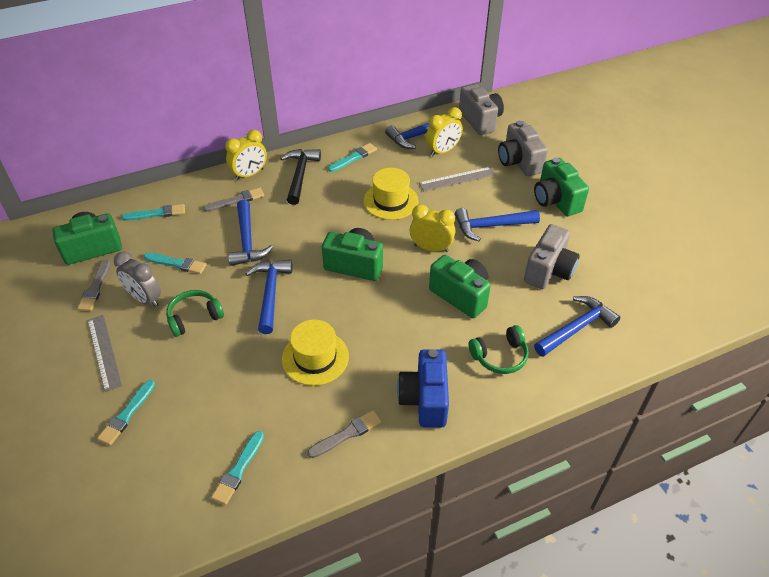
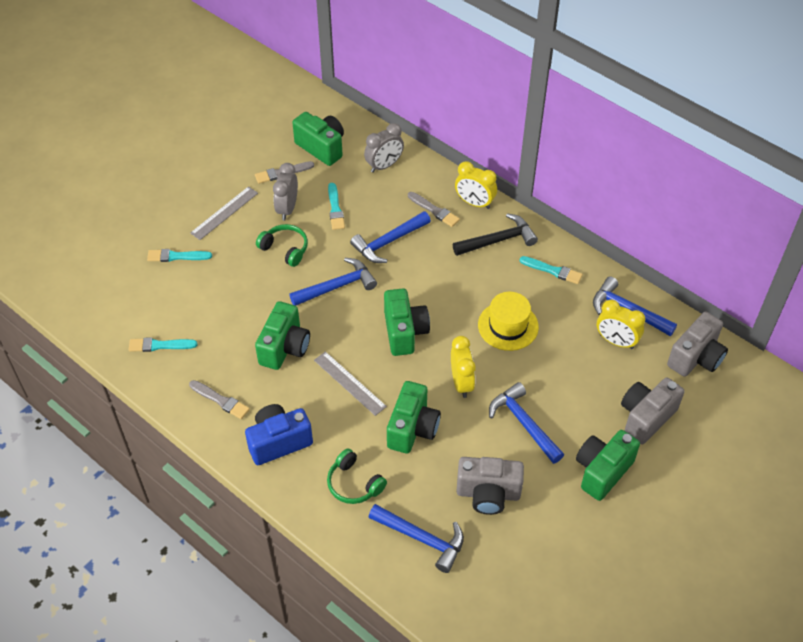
camera: 65 degrees right, 5 degrees up
turquoise brush [121,204,185,221] -> grey clock [364,123,404,173]
yellow hat [282,319,349,386] -> green camera [255,301,310,370]
grey ruler [419,167,496,191] -> grey ruler moved to [314,351,387,416]

